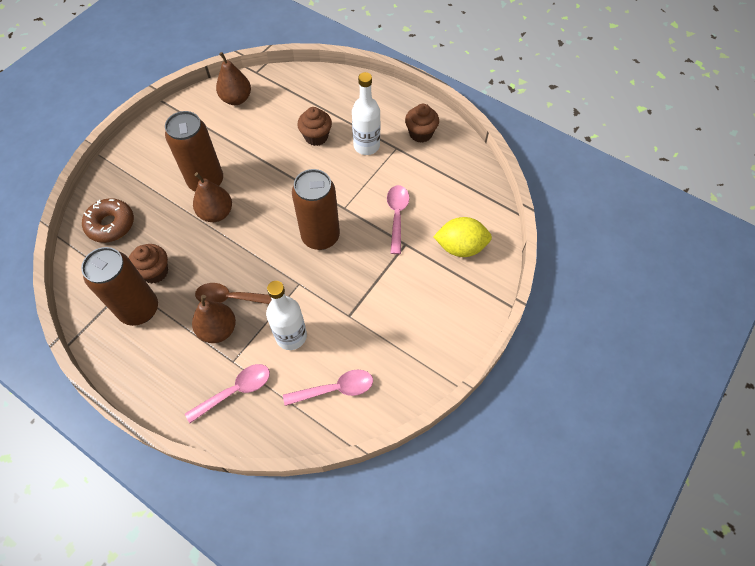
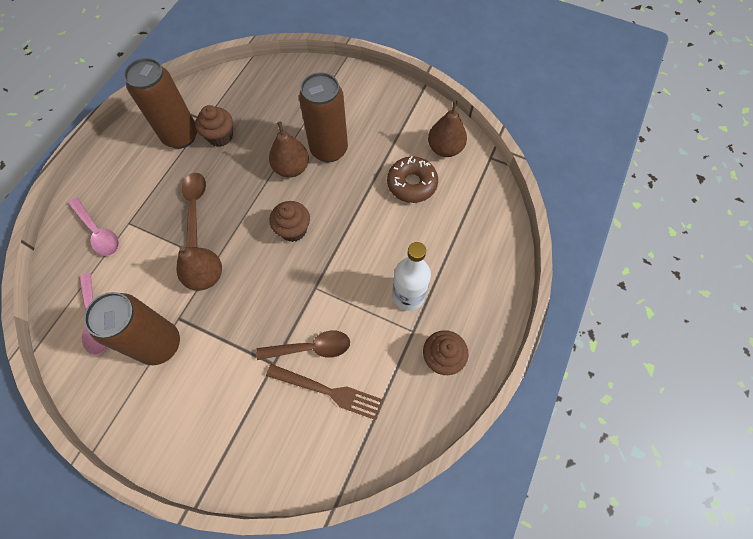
camera: 80 degrees right, 5 degrees up
brown donut [82,198,134,243] -> brown donut moved to [387,156,438,203]
brown pear [192,295,236,343] -> brown pear moved to [176,246,222,290]
white bottle [266,281,307,350] -> none
brown can [292,169,340,250] -> brown can moved to [84,292,180,365]
brown cupcake [297,107,332,146] -> brown cupcake moved to [269,201,310,242]
pink spoon [387,185,409,254] -> brown spoon [256,331,350,360]
yellow lemon [433,217,492,257] -> none
none -> brown fork [266,364,383,420]

